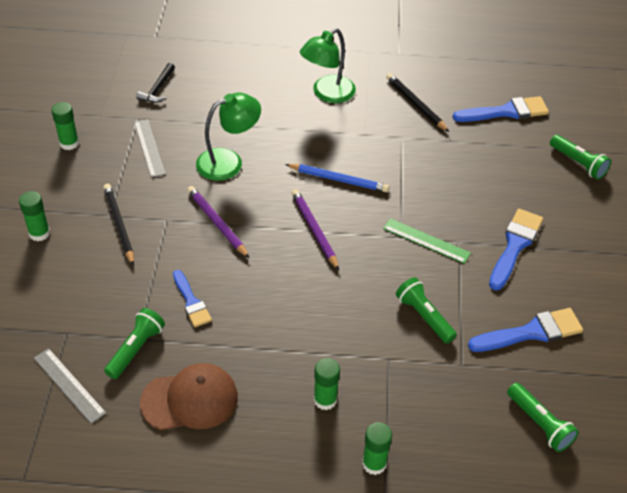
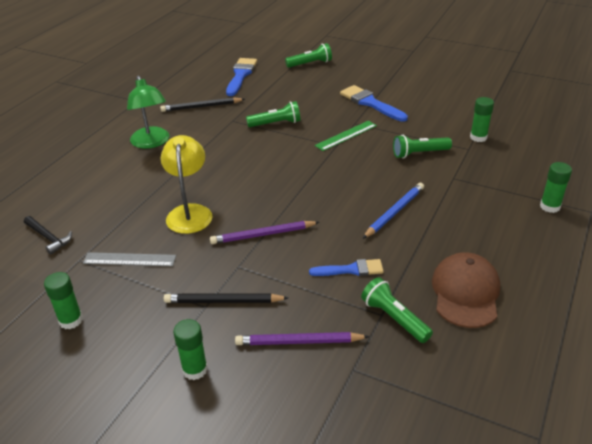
camera: 65 degrees left, 10 degrees down
grey ruler [34,348,106,424] -> none
green lamp [196,93,261,181] -> yellow lamp [161,135,213,234]
blue pencil [285,164,389,192] -> blue pencil moved to [363,183,424,239]
purple pencil [292,189,339,270] -> purple pencil moved to [235,332,370,345]
green glue stick [314,358,340,410] -> green glue stick moved to [470,97,494,142]
blue brush [468,308,583,352] -> none
green flashlight [507,383,579,452] -> green flashlight moved to [246,101,300,127]

